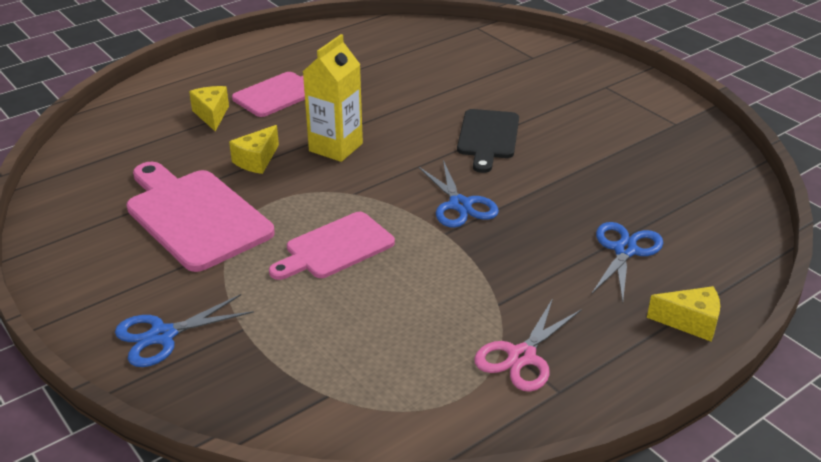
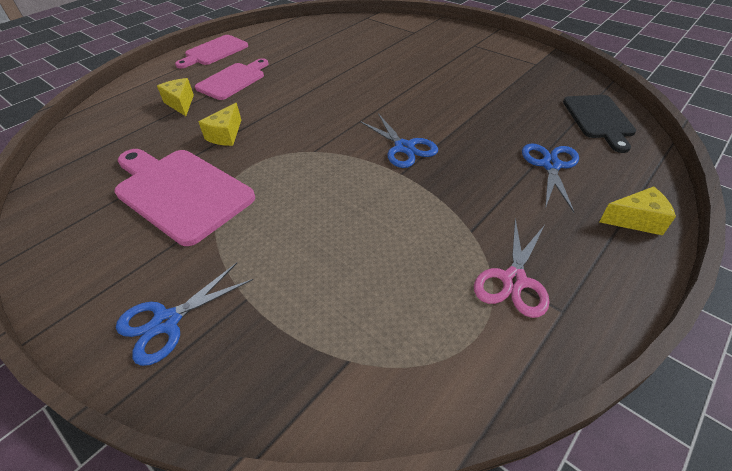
camera: 10 degrees left, 10 degrees up
pink cutting board [269,212,395,280] -> pink cutting board moved to [175,35,248,68]
yellow carton [303,34,363,162] -> none
black cutting board [457,109,519,173] -> black cutting board moved to [563,95,636,153]

